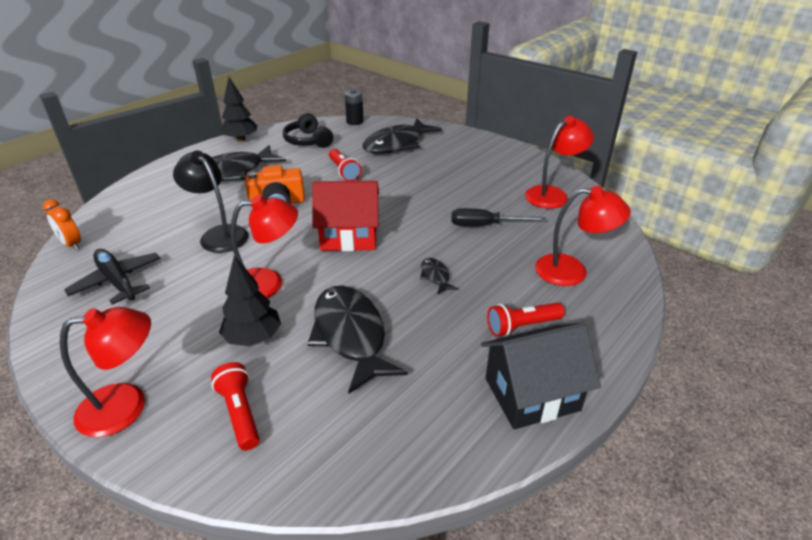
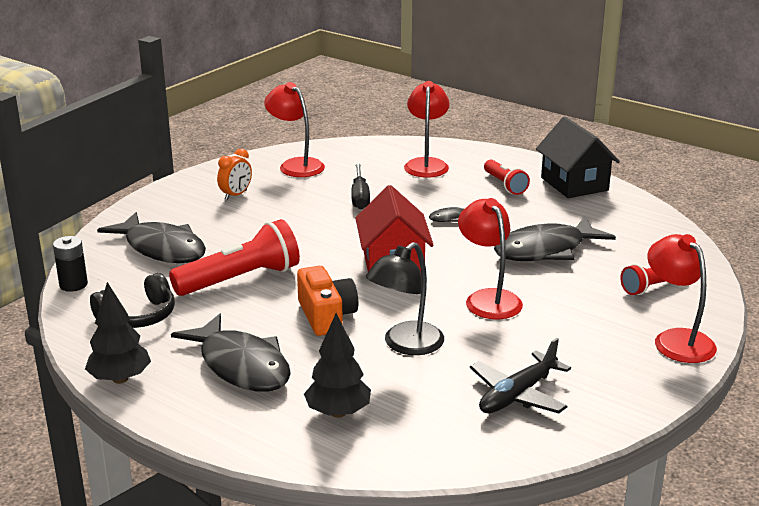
camera: 95 degrees left, 10 degrees down
orange clock [43,200,81,250] -> orange clock moved to [217,149,252,200]
black tree [219,256,281,346] -> black tree moved to [304,313,371,418]
red flashlight [329,149,361,181] -> red flashlight [169,219,300,296], size x1.73

